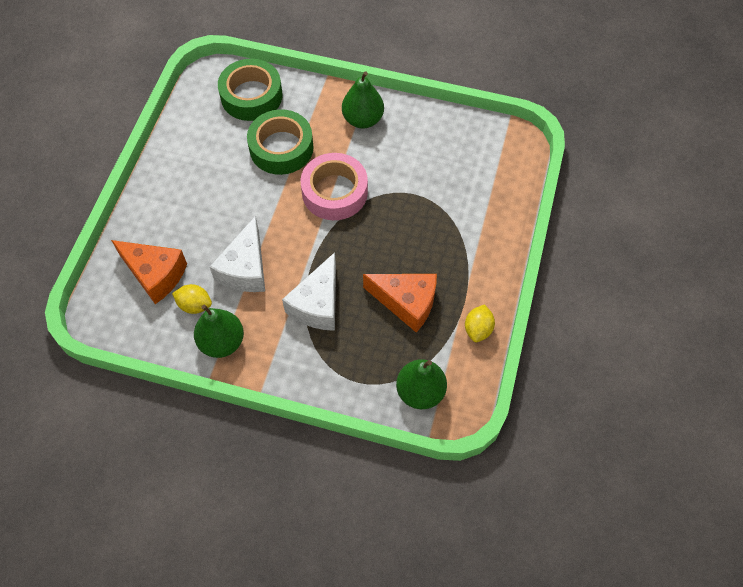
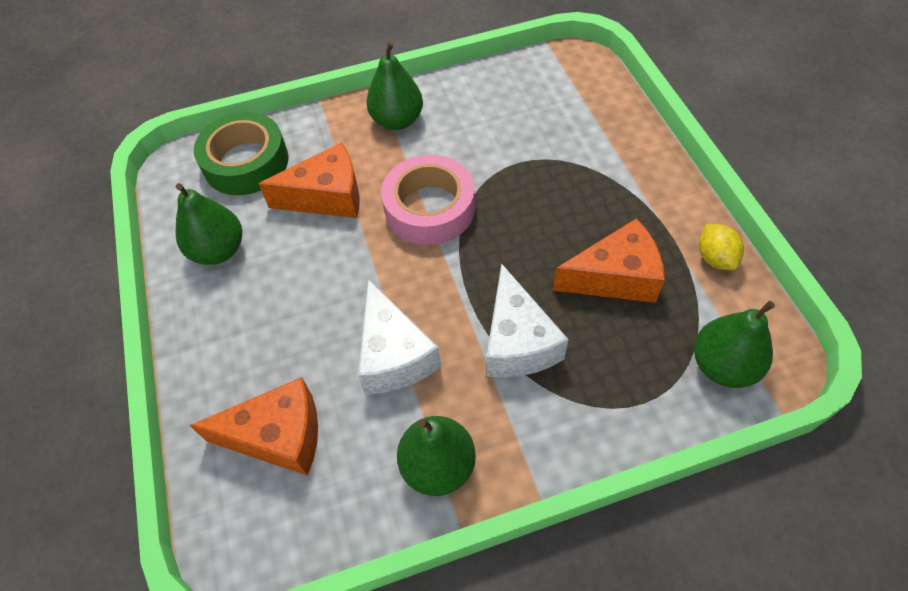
camera: 30 degrees left, 5 degrees down
yellow lemon [172,284,212,314] -> none
green tape [247,109,313,175] -> orange cheese [259,142,360,218]
none -> green pear [175,183,242,265]

